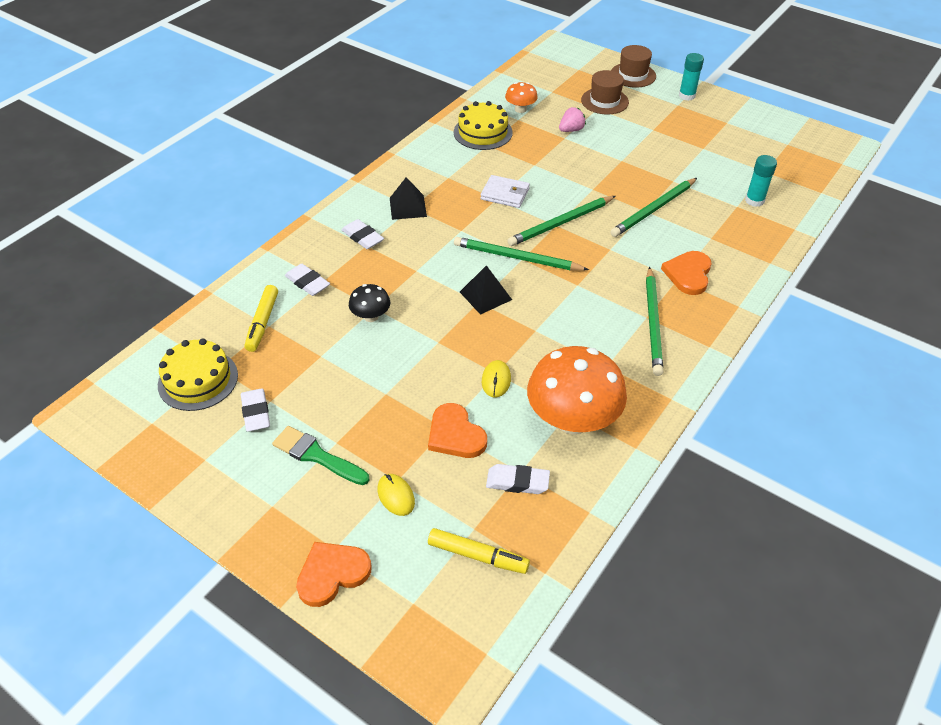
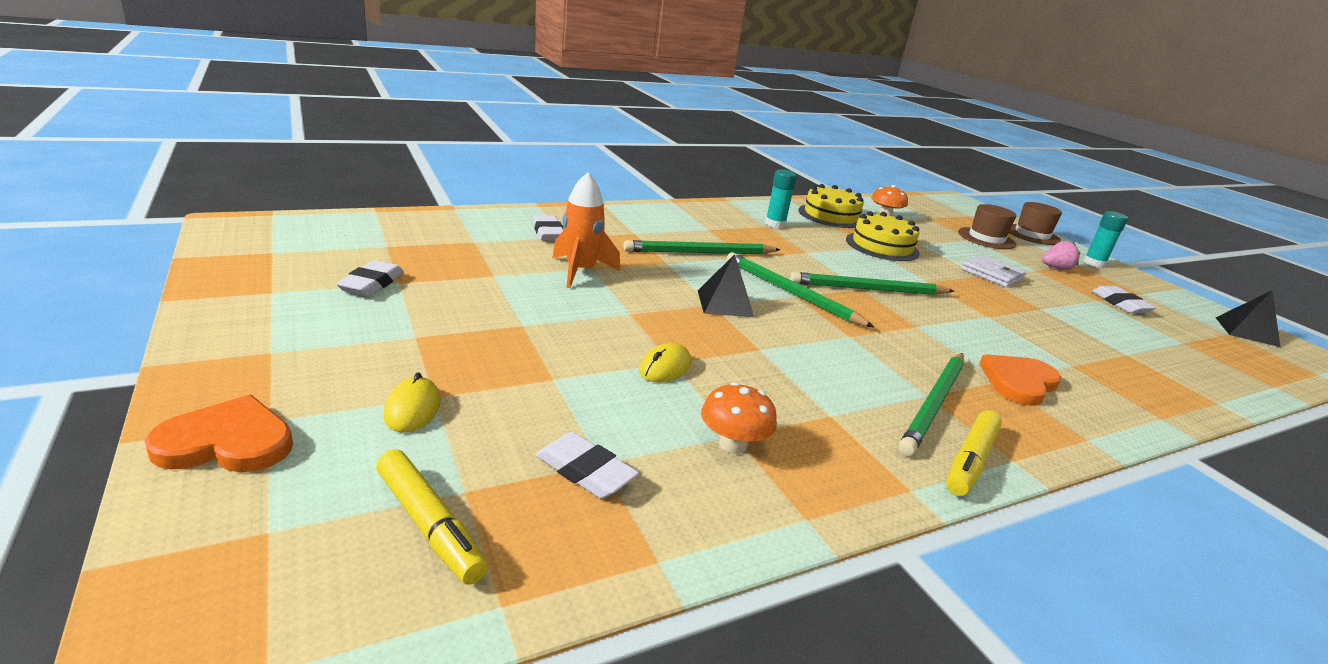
camera: 25 degrees right, 20 degrees down
yellow cake [158,338,238,411] -> yellow cake moved to [846,211,920,261]
yellow marker [245,285,278,352] -> yellow marker moved to [946,410,1002,496]
green brush [272,426,370,485] -> none
white eraser [341,219,384,249] -> white eraser moved to [1092,286,1156,313]
black mushroom [349,284,390,322] -> orange rocket [552,172,620,288]
black pyramid [390,177,427,220] -> black pyramid moved to [1216,291,1281,347]
orange heart [428,403,487,458] -> none
white wallet [480,175,530,208] -> white wallet moved to [960,255,1026,287]
orange mushroom [527,346,627,435] -> orange mushroom [701,382,777,454], size x0.48
pink strawberry [559,107,586,132] -> pink strawberry moved to [1041,241,1080,270]
green pencil [610,178,697,237] -> green pencil moved to [624,240,781,254]
turquoise glue stick [745,155,777,207] -> turquoise glue stick moved to [765,169,797,228]

